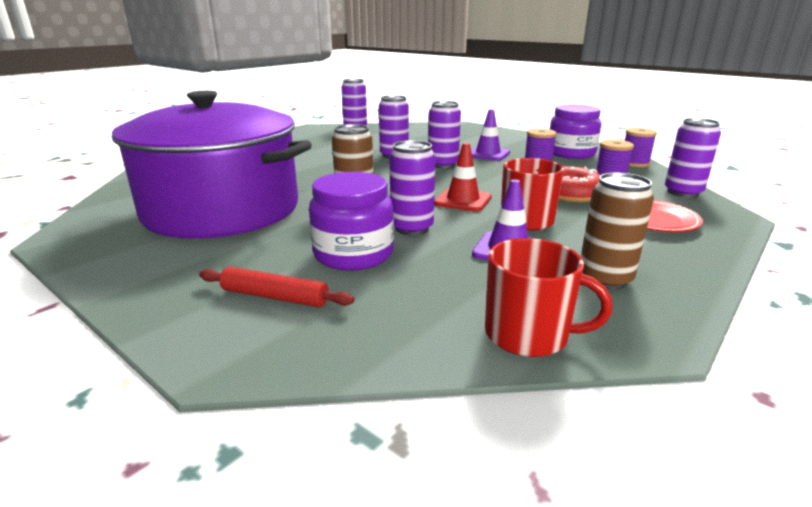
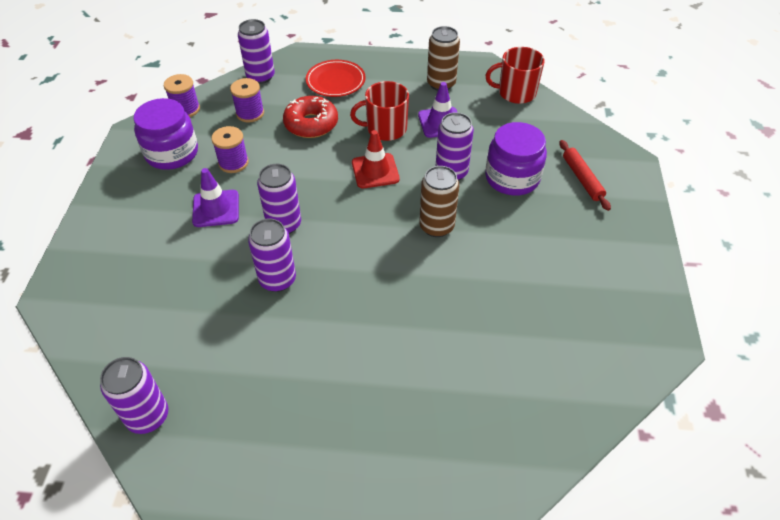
camera: 125 degrees left, 25 degrees up
purple pot [112,91,312,239] -> none
red mug [485,238,612,357] -> red mug turned 75 degrees counterclockwise [485,47,545,104]

